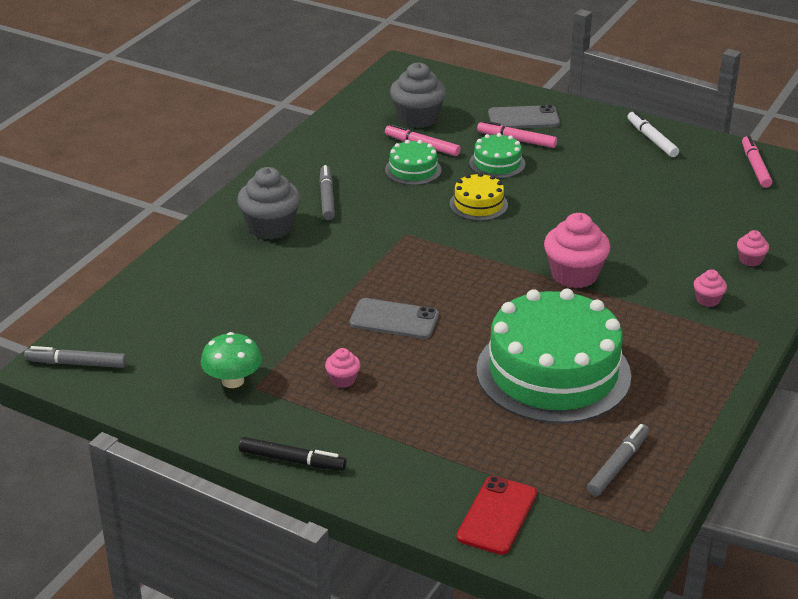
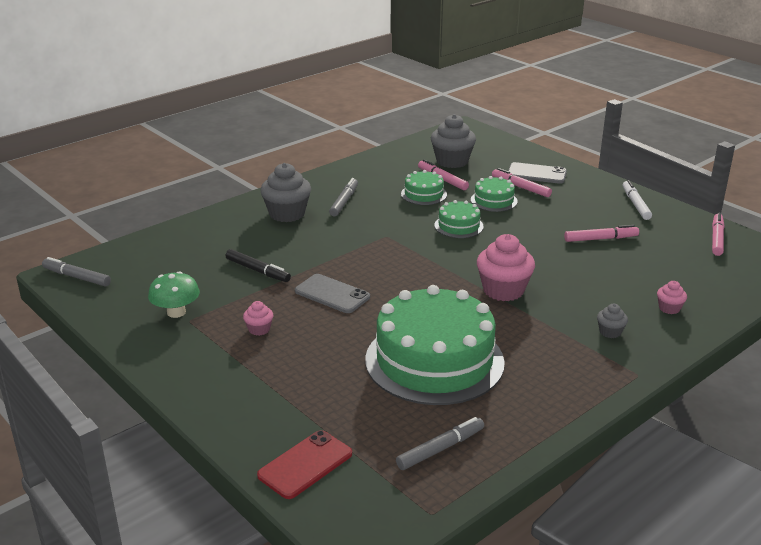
camera: 20 degrees right, 5 degrees down
black marker [239,437,347,471] -> black marker moved to [226,249,291,282]
yellow cake [450,173,508,221] -> green cake [434,200,484,238]
pink cupcake [694,269,727,307] -> grey cupcake [597,304,628,338]
none -> pink marker [564,225,639,242]

